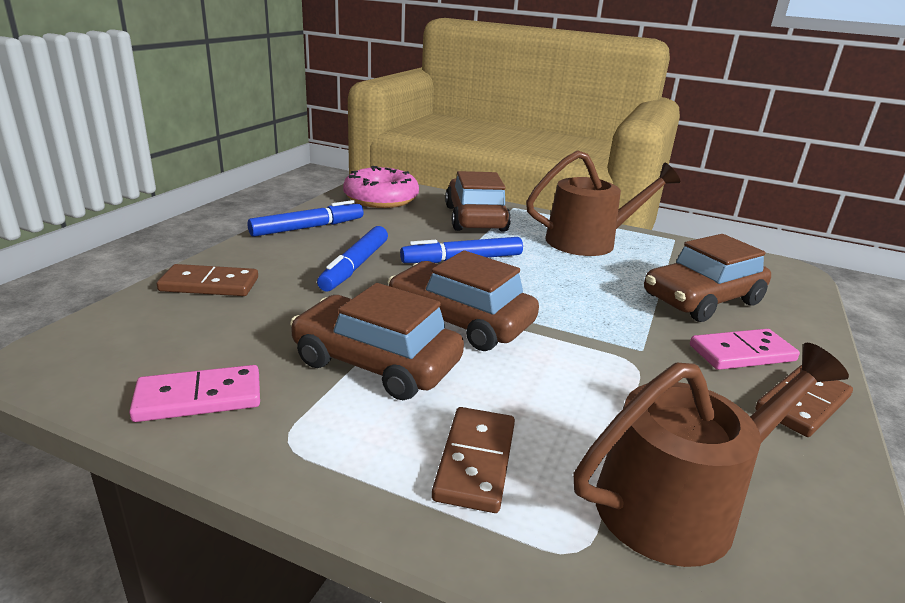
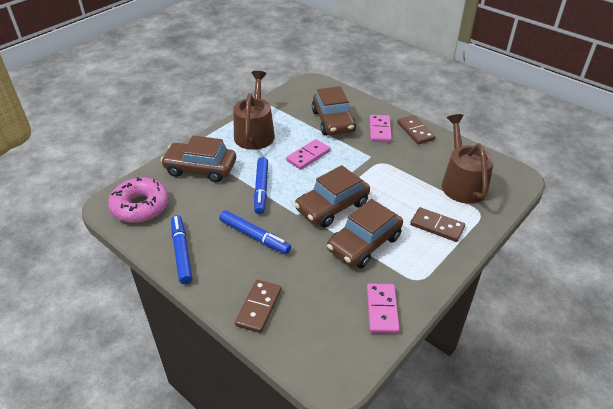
camera: 70 degrees left, 15 degrees up
none -> pink domino [286,139,330,170]

